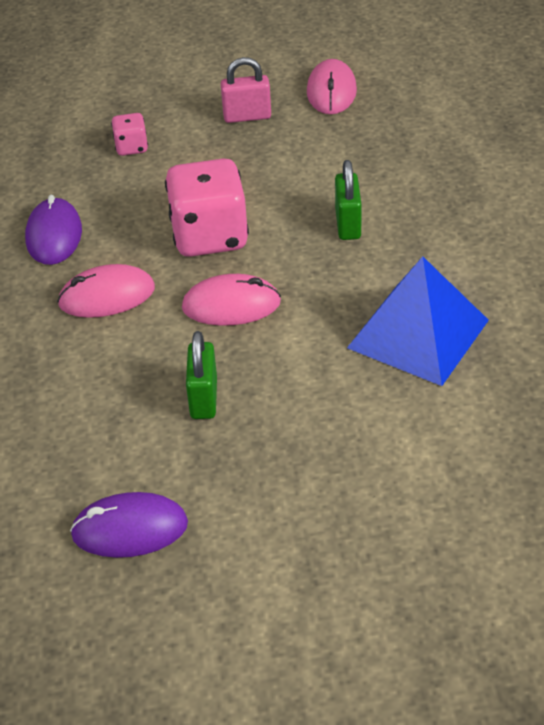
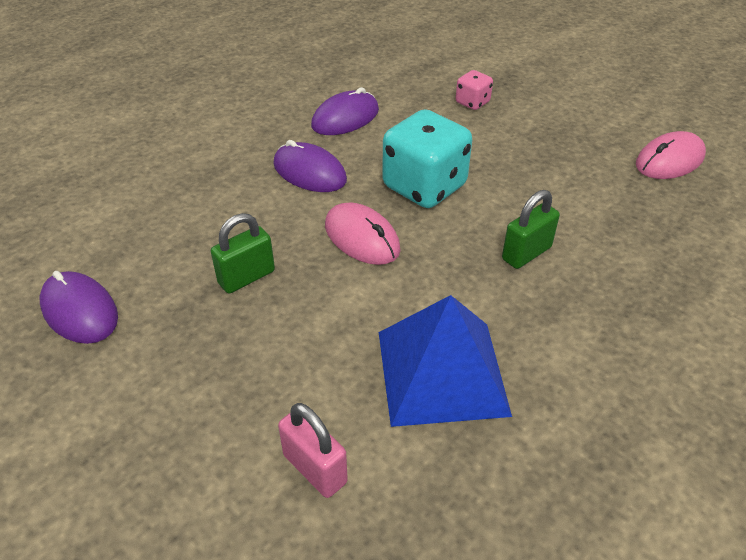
camera: 50 degrees right, 0 degrees up
pink mouse [57,264,155,318] -> purple mouse [273,140,347,192]
pink dice [165,158,249,257] -> turquoise dice [382,109,472,208]
pink padlock [221,57,271,123] -> pink padlock moved to [278,403,348,498]

